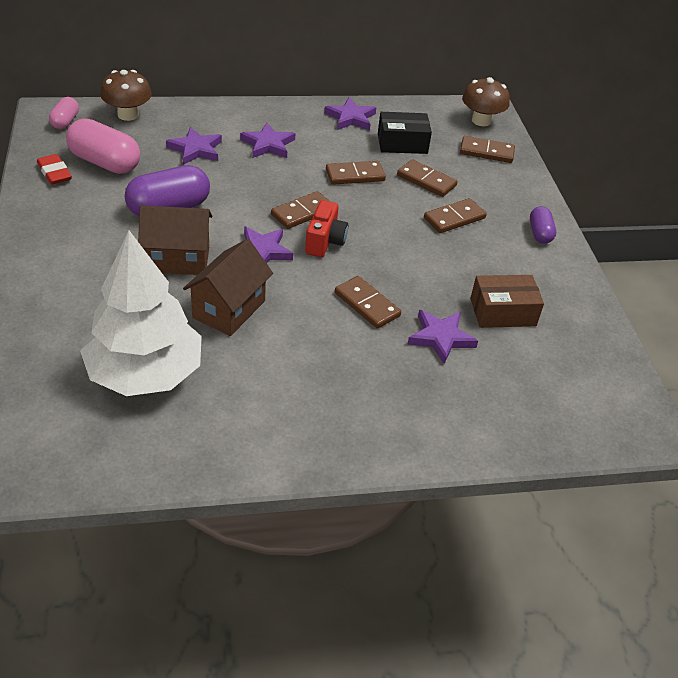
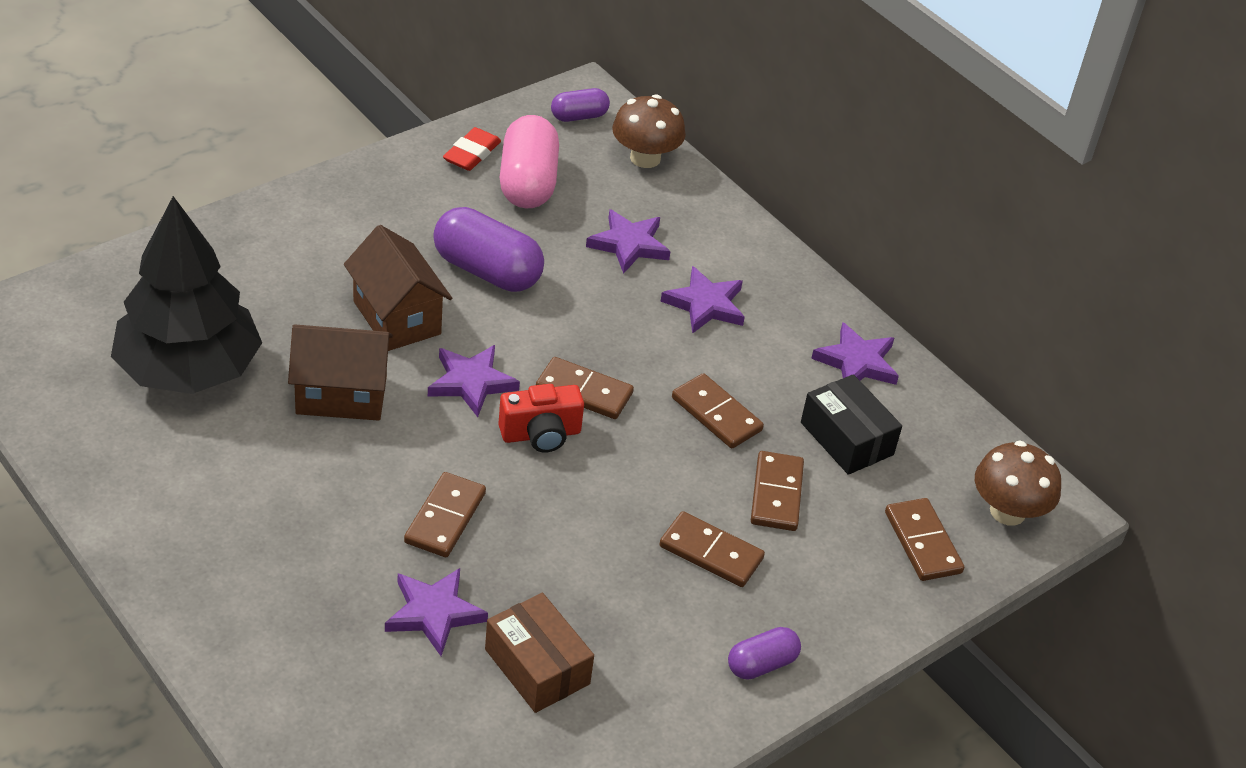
camera: 60 degrees right, 0 degrees up
pink capsule [49,97,79,129] -> purple capsule [551,88,610,122]
white tree [80,230,202,396] -> black tree [111,196,262,394]

